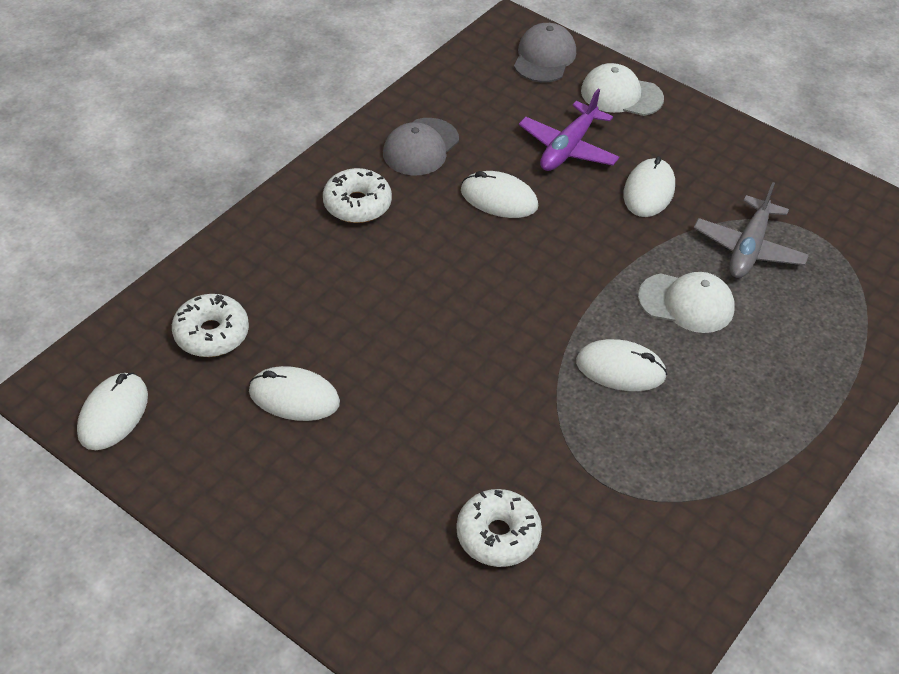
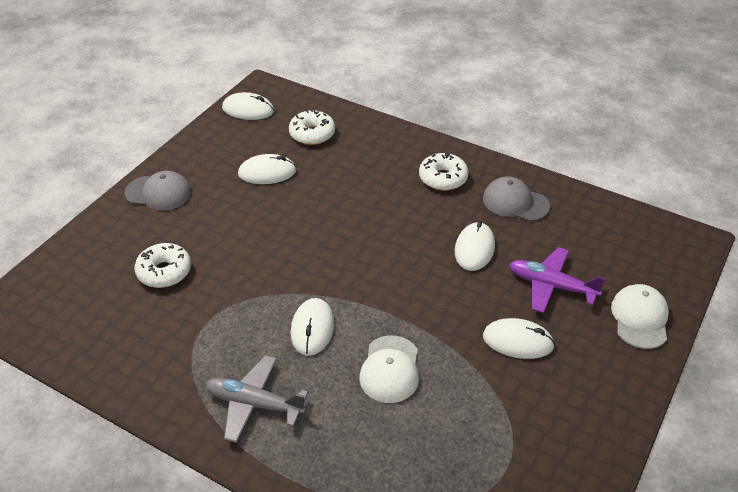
camera: 85 degrees right, 5 degrees down
white mouse [249,366,340,421] -> white mouse turned 75 degrees clockwise [238,154,296,184]
grey cap [514,23,576,83] -> grey cap moved to [124,171,191,211]
grey plane [694,182,809,278] -> grey plane moved to [205,355,308,443]

